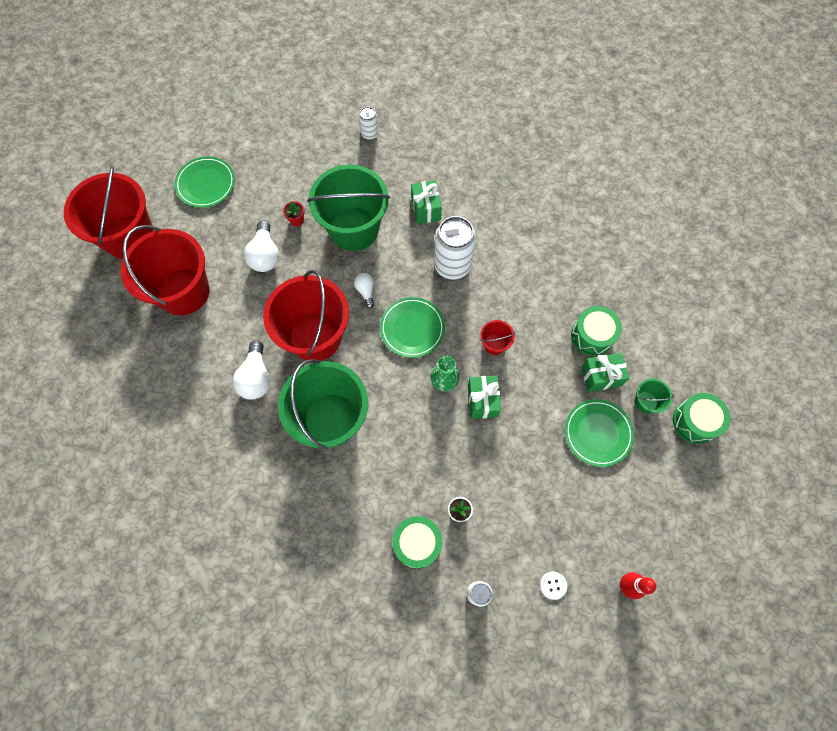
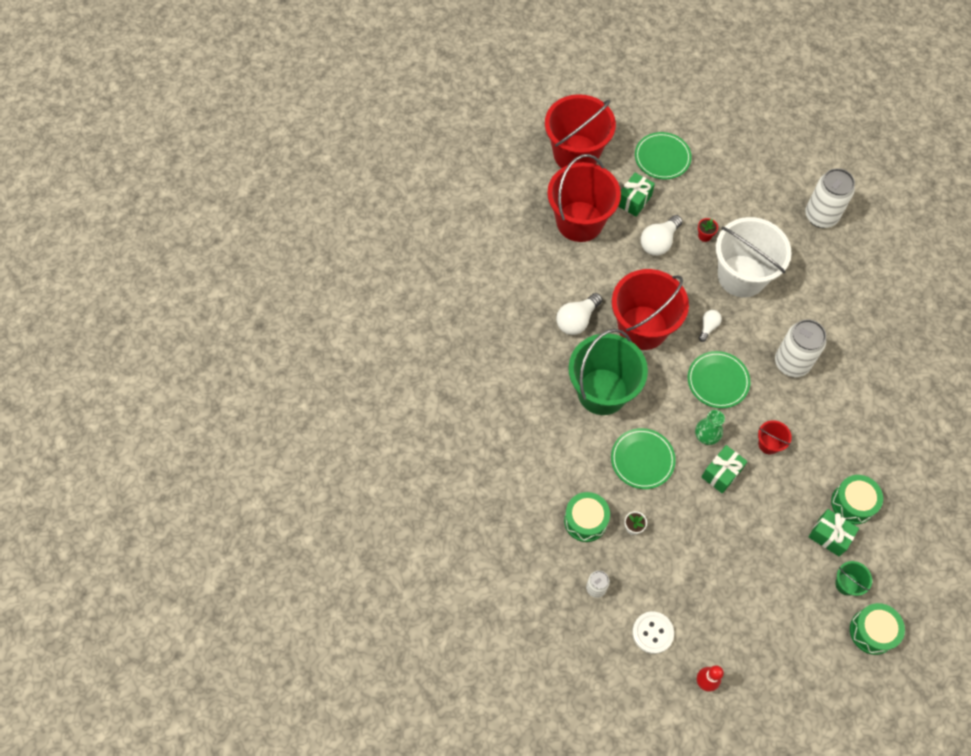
camera: 45 degrees right, 5 degrees down
green bucket [307,165,390,251] -> white bucket [716,217,792,298]
white can [359,107,378,140] -> white can [805,168,855,228], size x1.98
green gift [411,180,442,224] -> green gift moved to [618,173,655,217]
white button [540,572,567,600] -> white button [632,611,674,654], size x1.66
green plate [565,399,634,467] -> green plate moved to [611,428,676,489]

